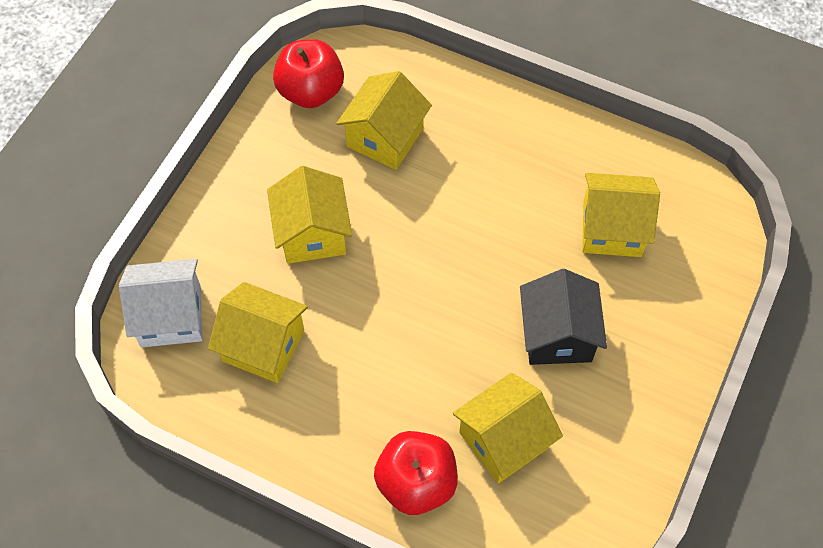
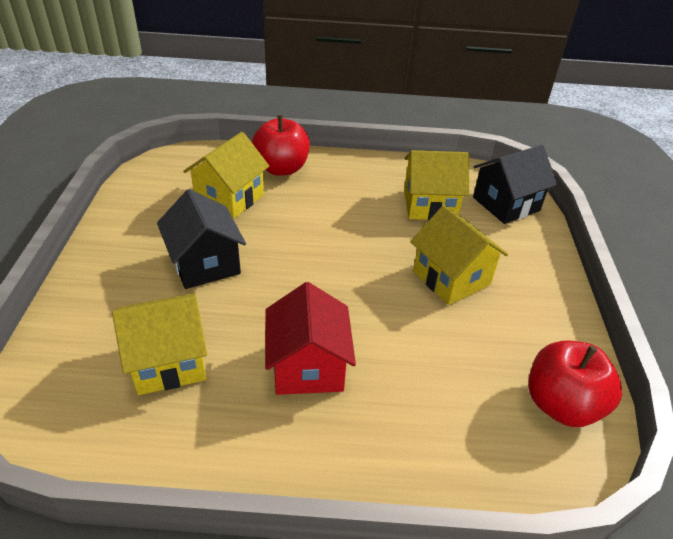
camera: 155 degrees right, 20 degrees down
white house [119,259,203,347] -> black house [473,145,557,224]
yellow house [336,71,432,170] -> none
none -> red house [265,282,356,395]

